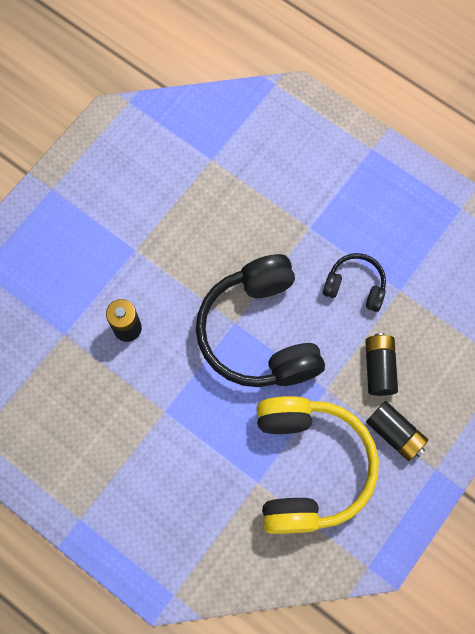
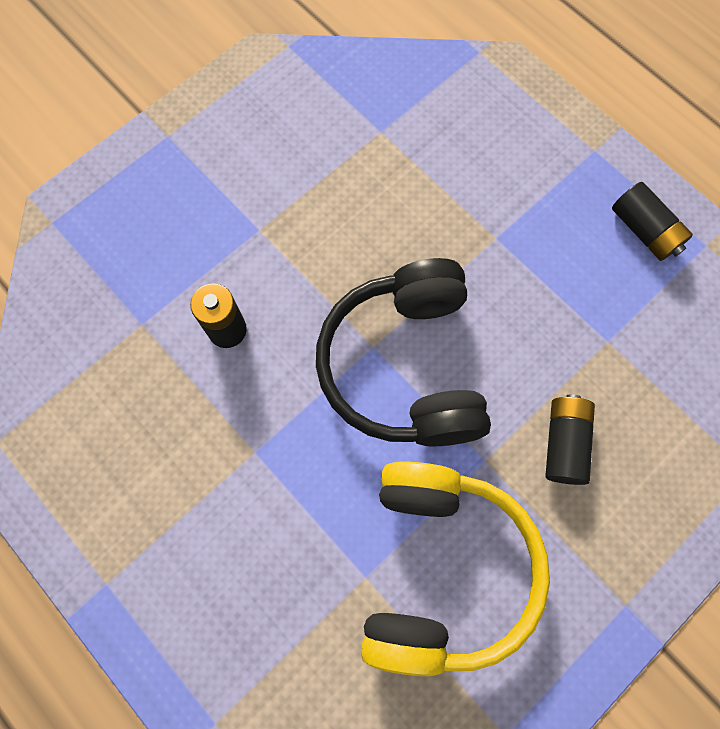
camera: 10 degrees right, 0 degrees up
black headphones [323,253,386,312] -> none
black battery [366,401,428,461] -> black battery moved to [612,182,693,261]

